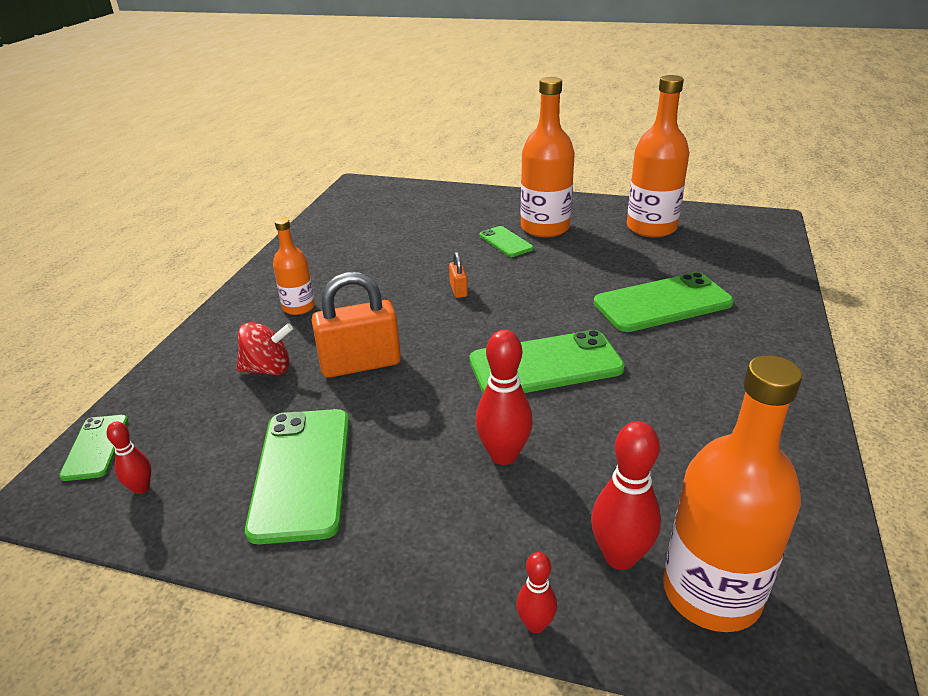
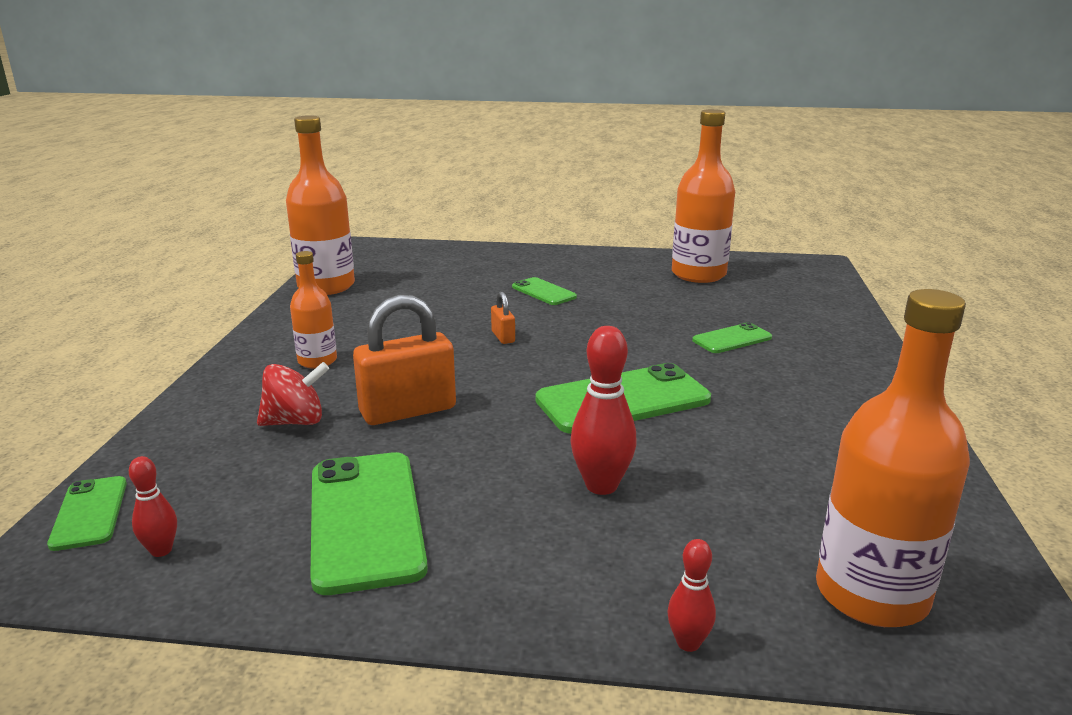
camera: 10 degrees left, 10 degrees down
orange bottle [521,77,575,238] -> orange bottle moved to [286,115,355,295]
red bowling pin [591,421,661,570] -> none
green phone [594,272,734,332] -> green phone [692,322,772,353], size x0.54

